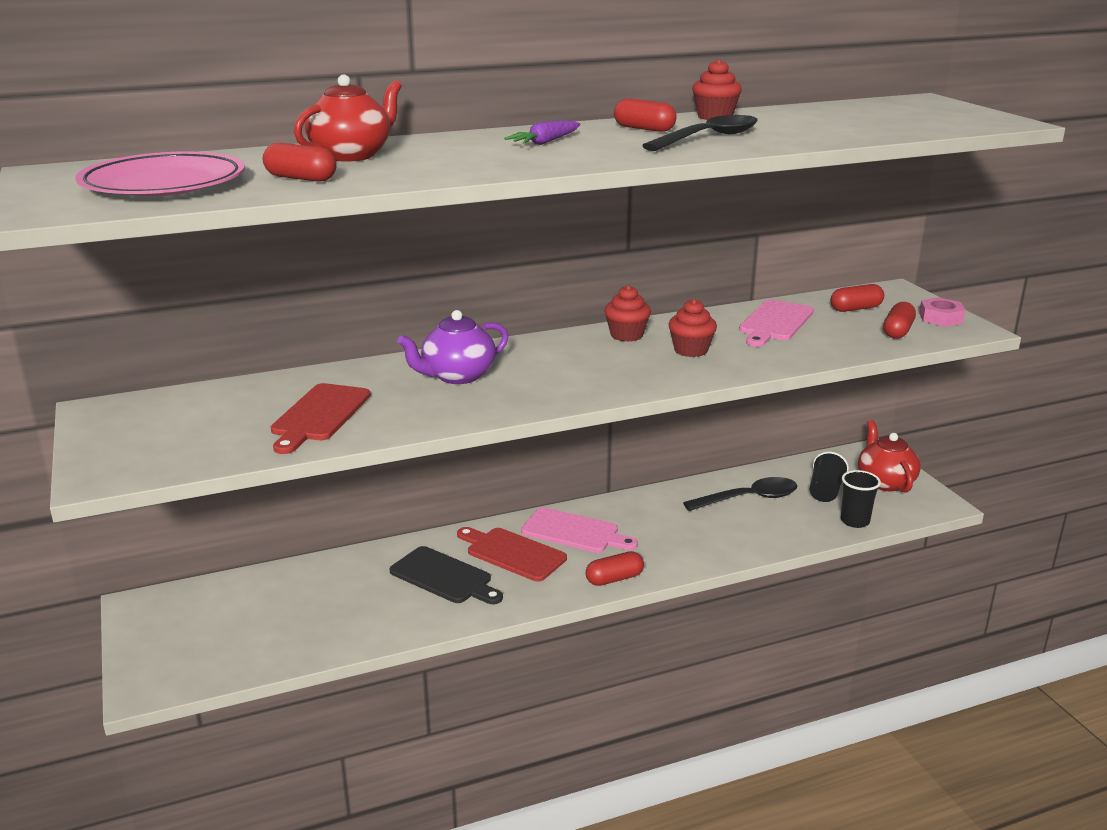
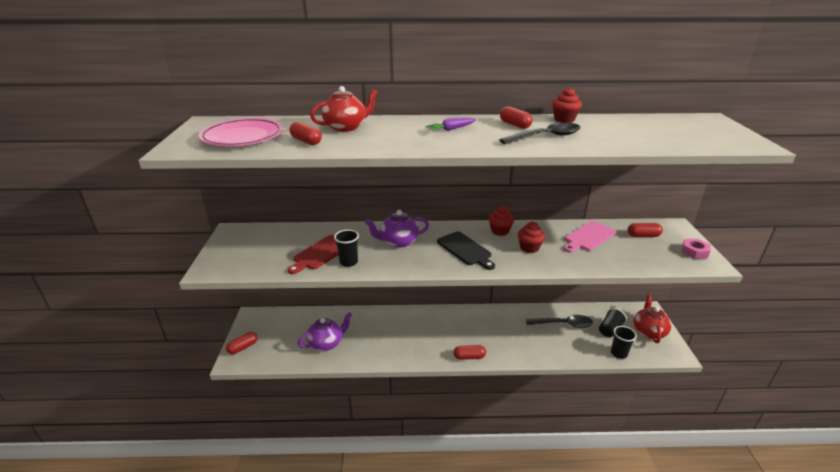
camera: 20 degrees right, 5 degrees up
black cutting board [390,546,503,604] -> black cutting board moved to [437,231,495,270]
red cutting board [457,527,567,582] -> none
pink cutting board [521,507,638,553] -> none
red capsule [883,302,916,339] -> red capsule moved to [226,332,258,354]
none -> purple teapot [298,312,352,351]
none -> black cup [334,230,359,267]

